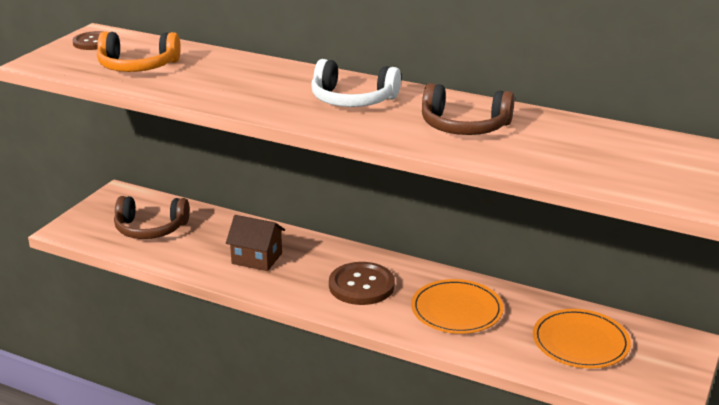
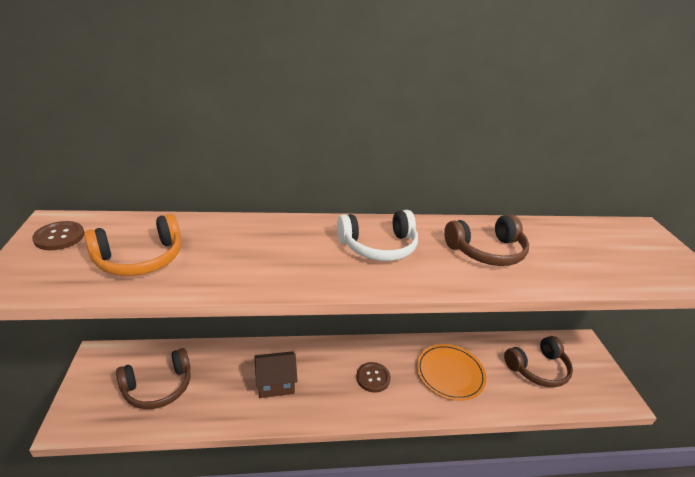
camera: 35 degrees left, 5 degrees up
brown button [329,262,395,305] -> brown button [356,362,391,392], size x0.64
orange plate [533,309,631,368] -> brown headphones [504,336,573,387]

